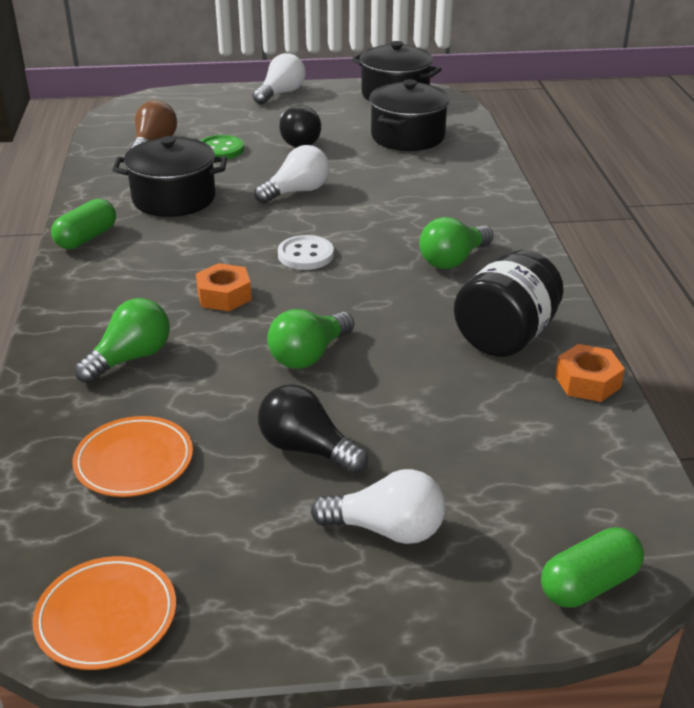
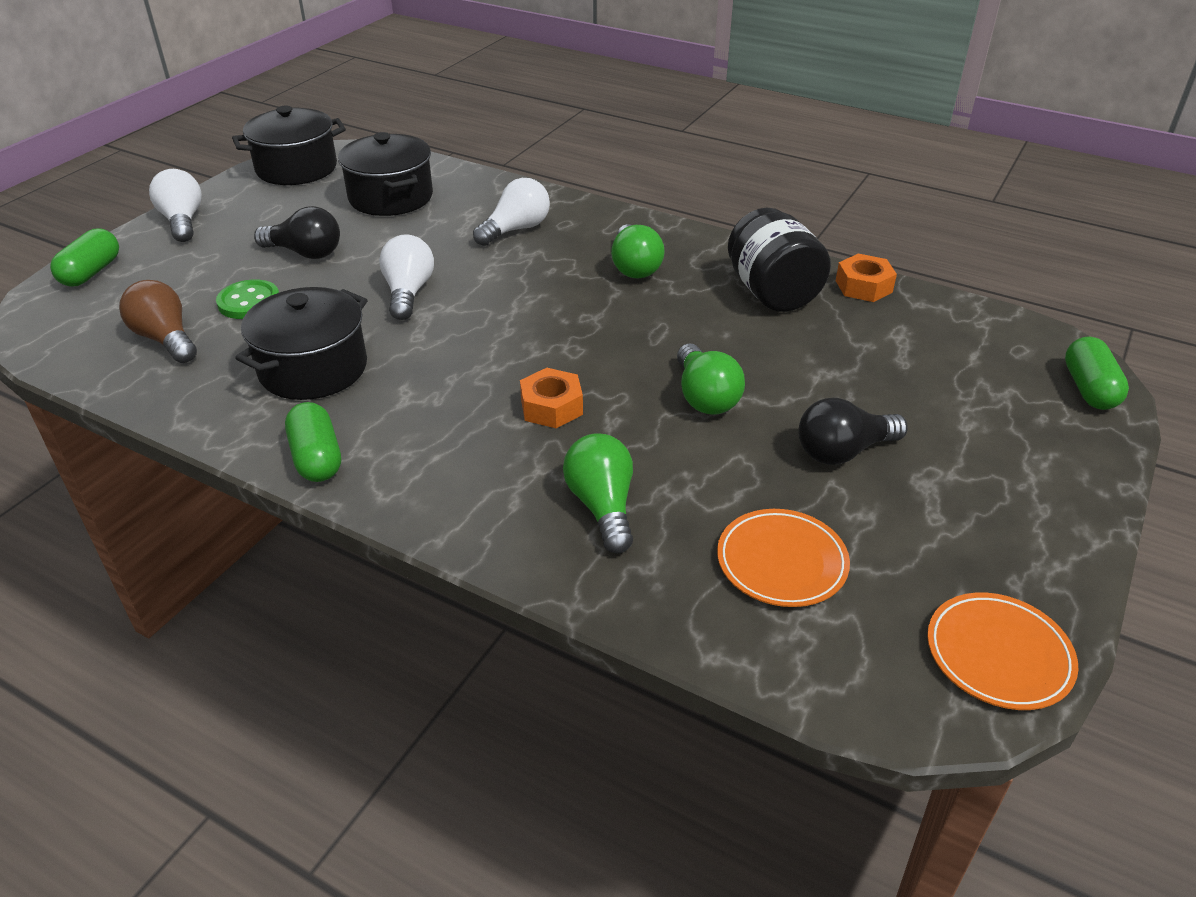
camera: 55 degrees left, 5 degrees up
white button [278,235,334,270] -> none
white light bulb [311,469,445,544] -> white light bulb moved to [473,178,550,246]
none -> green capsule [50,229,119,286]

